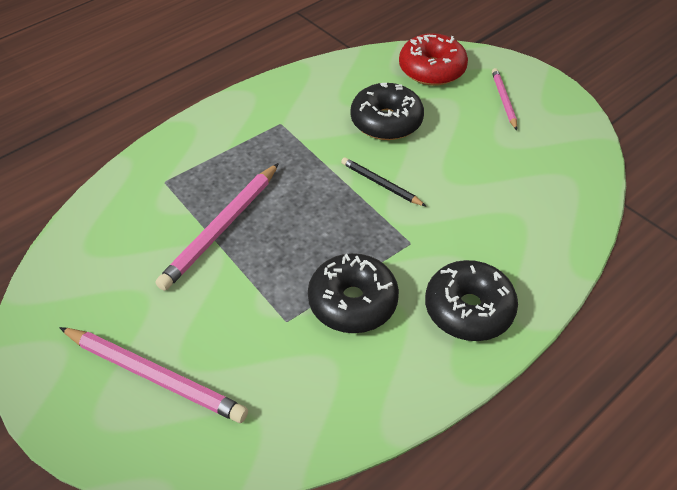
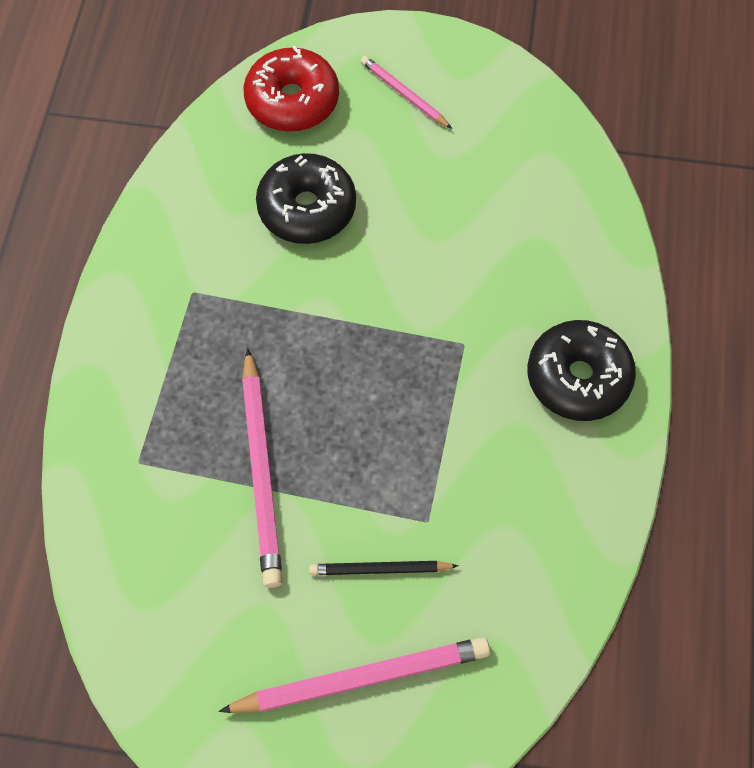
camera: 40 degrees left, 15 degrees up
black donut [308,253,399,333] -> none
black pencil [341,157,426,206] -> black pencil moved to [309,561,459,575]

